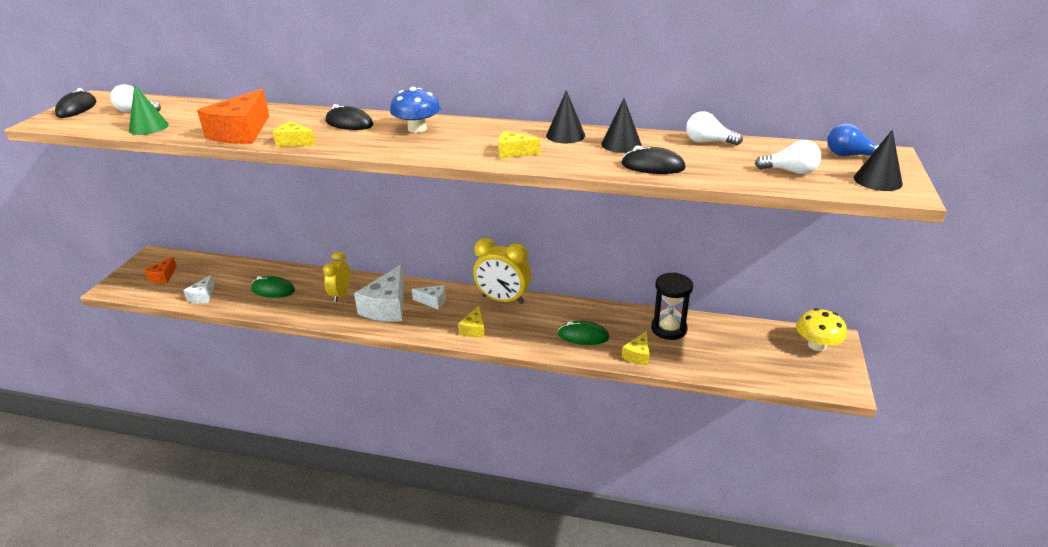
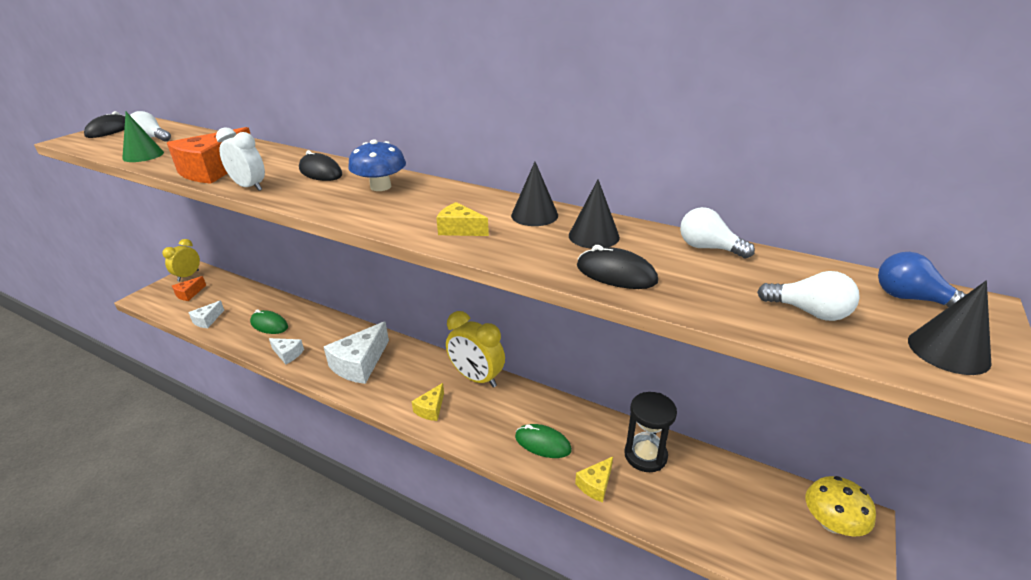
camera: 15 degrees right, 0 degrees up
yellow cheese [273,121,316,147] -> white clock [216,127,265,191]
yellow clock [323,251,350,302] -> yellow clock moved to [162,239,200,281]
white cheese [412,285,446,310] -> white cheese moved to [269,338,304,364]

